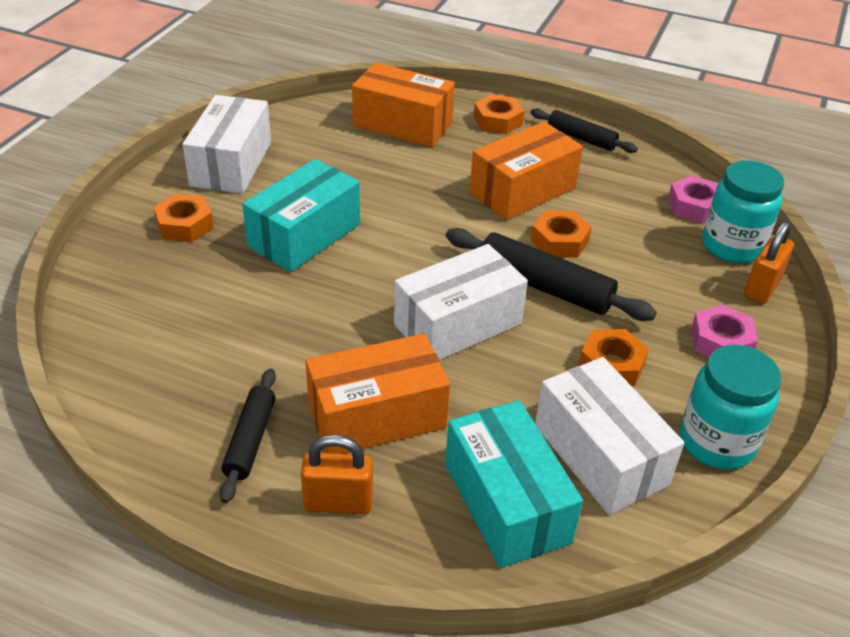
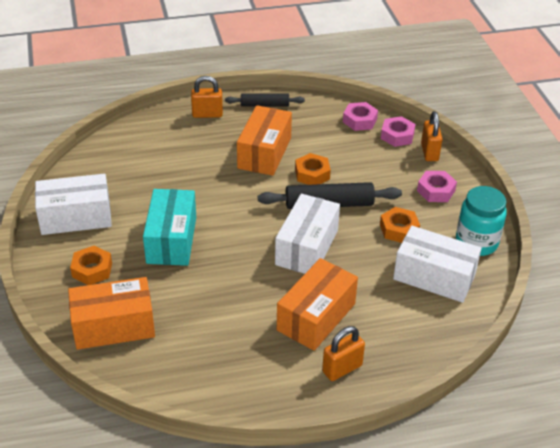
camera: 35 degrees left, 0 degrees up
white box [182,95,271,194] -> white box turned 75 degrees counterclockwise [35,174,112,235]
black rolling pin [220,368,276,503] -> none
orange box [352,63,455,147] -> orange box moved to [68,277,155,350]
turquoise box [445,400,583,568] -> none
orange nut [474,94,524,134] -> orange padlock [191,76,223,118]
turquoise jar [703,161,784,264] -> pink nut [381,116,416,147]

